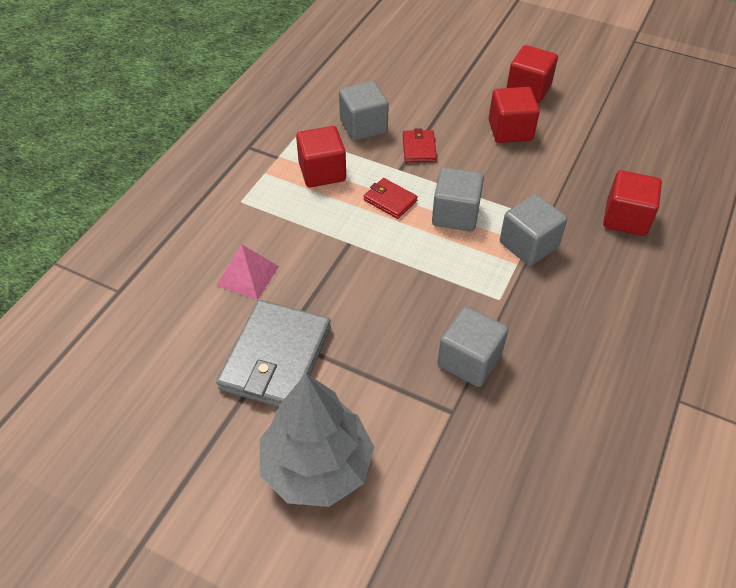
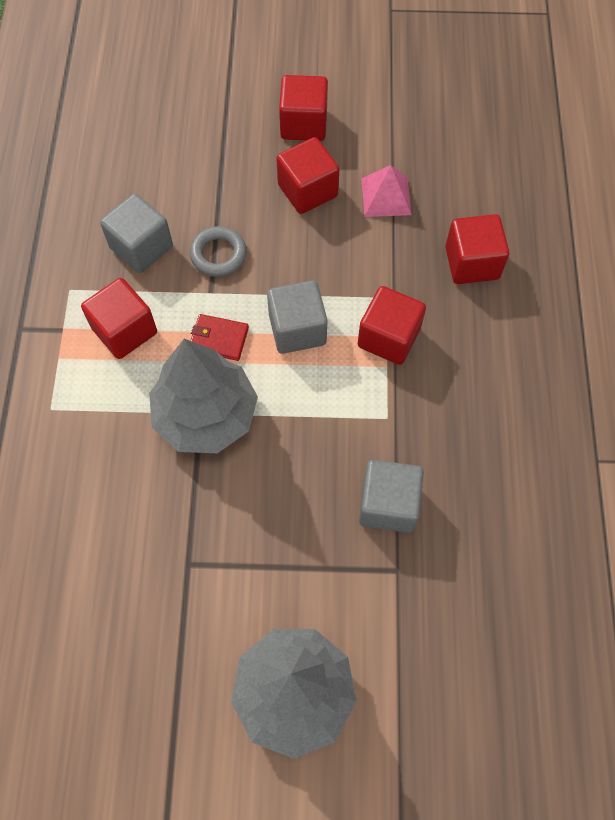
camera: 25 degrees left, 15 degrees up
pink pyramid [216,244,279,300] -> pink pyramid moved to [361,165,412,217]
grey wallet [216,300,331,407] -> none
red wallet [403,128,437,162] -> grey ring [190,226,247,277]
grey cube [500,194,567,266] -> red cube [358,286,426,365]
none -> grey tree [149,339,258,453]

